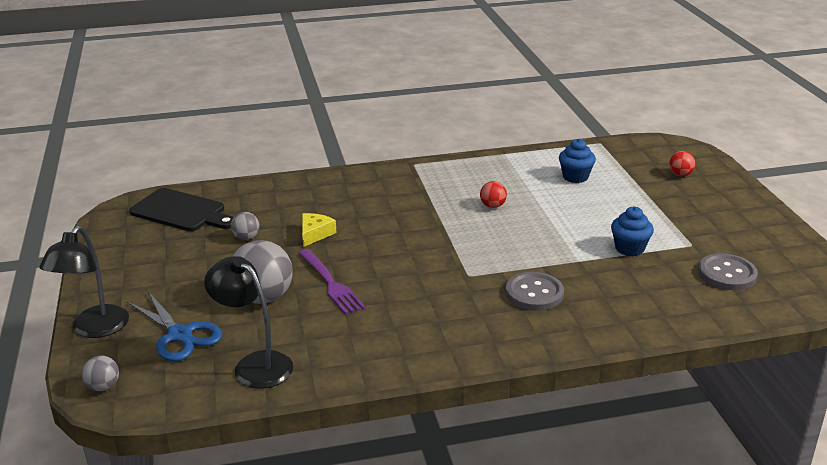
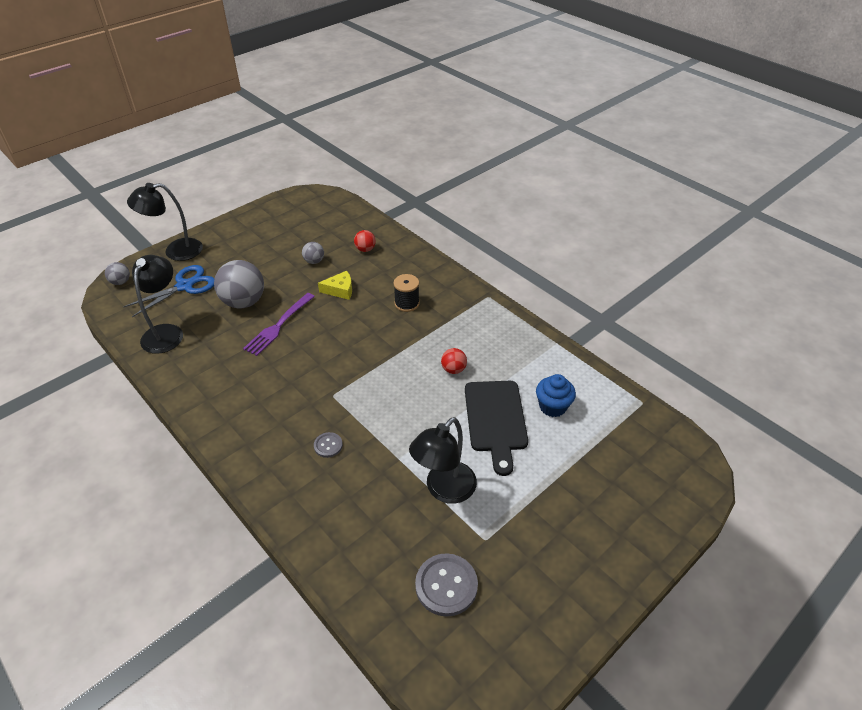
camera: 60 degrees right, 15 degrees up
blue scissors [127,291,222,361] -> blue scissors turned 150 degrees counterclockwise [124,265,214,317]
black cutting board [129,188,234,231] -> black cutting board moved to [465,381,528,476]
grey button [506,272,564,311] -> grey button [314,432,343,458], size x0.54
blue cupcake [611,206,654,256] -> black lamp [409,417,477,504]
red ball [669,151,695,177] -> red ball moved to [354,230,376,252]
none -> black spool [393,274,420,312]

